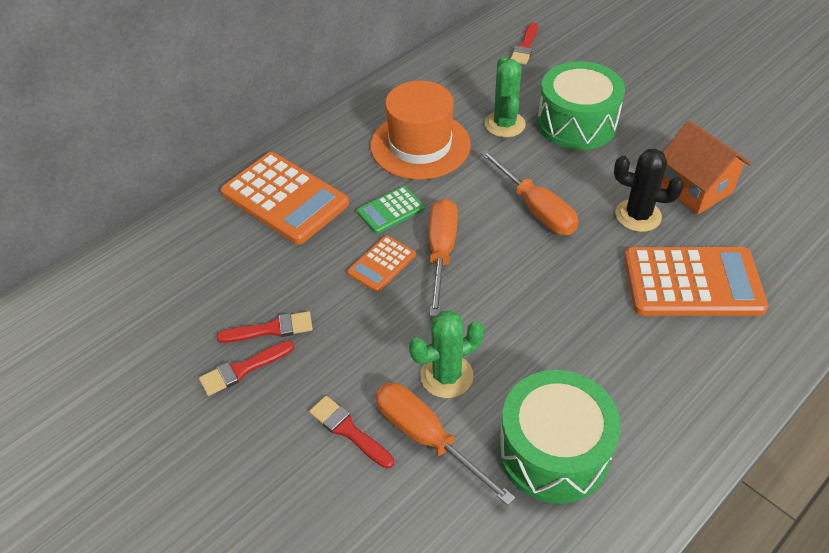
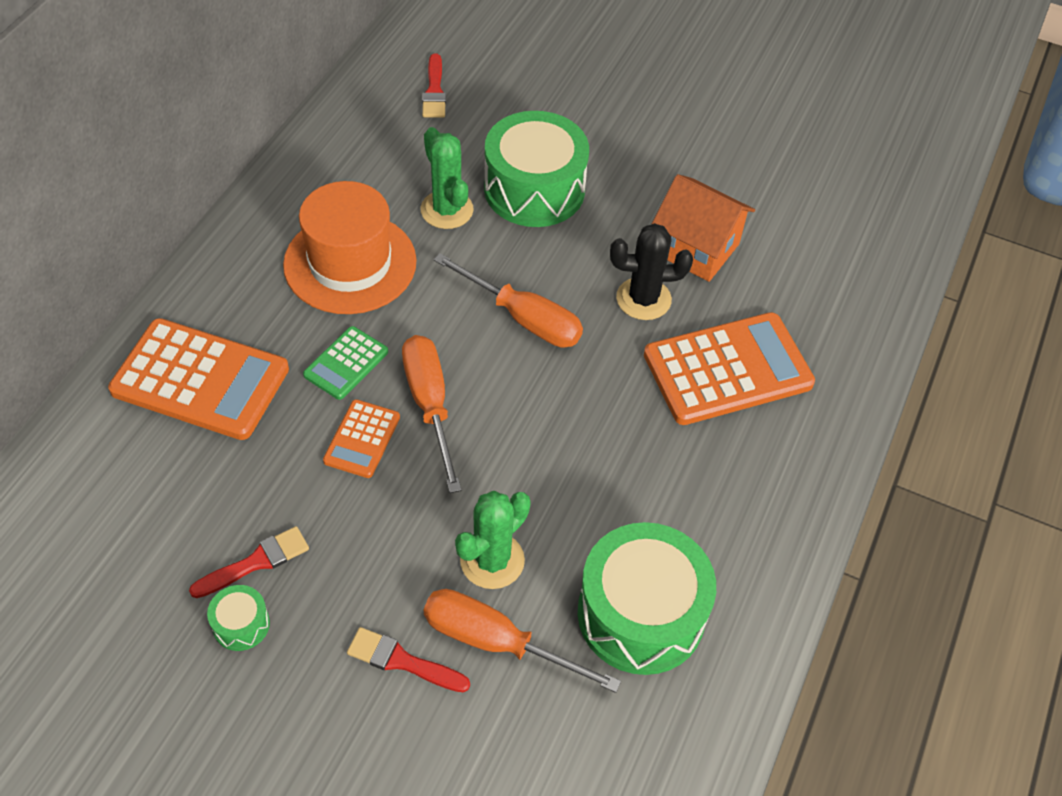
camera: 25 degrees left, 5 degrees up
red brush [199,341,294,396] -> green drum [207,585,270,651]

